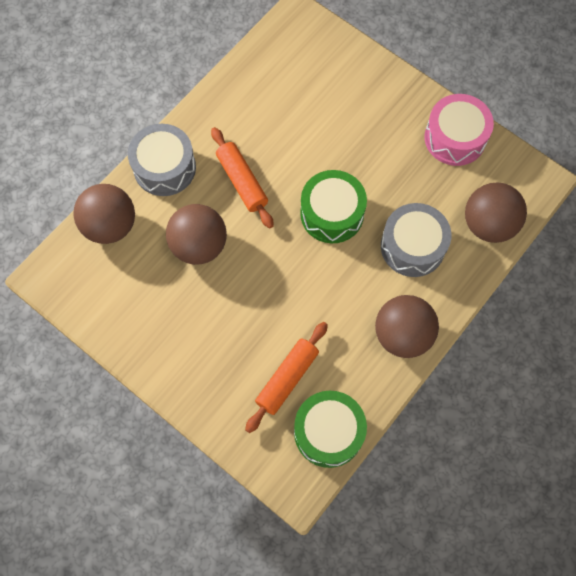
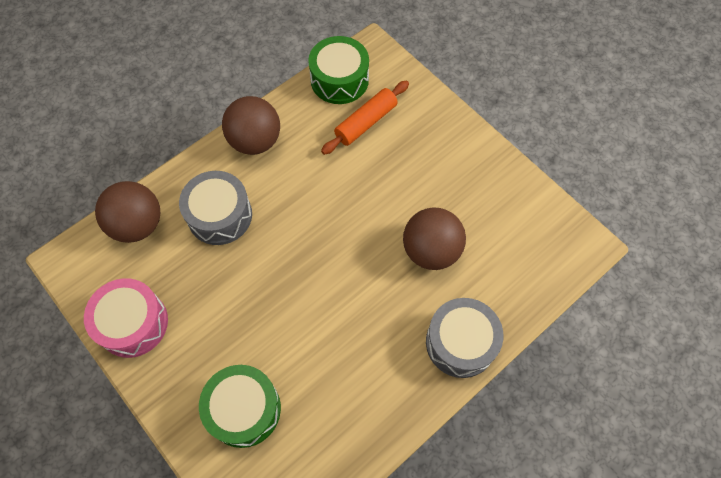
camera: 170 degrees left, 5 degrees down
brown ball [73,184,135,244] -> none
orange rolling pin [211,127,274,228] -> none
green drum [300,170,367,243] -> green drum moved to [199,365,281,448]

